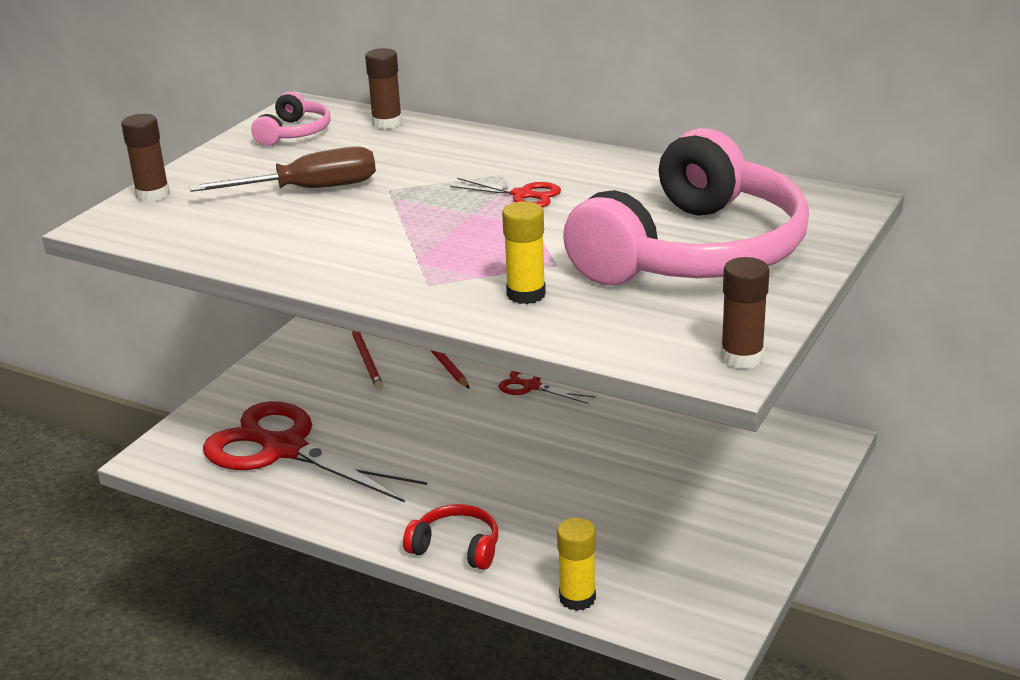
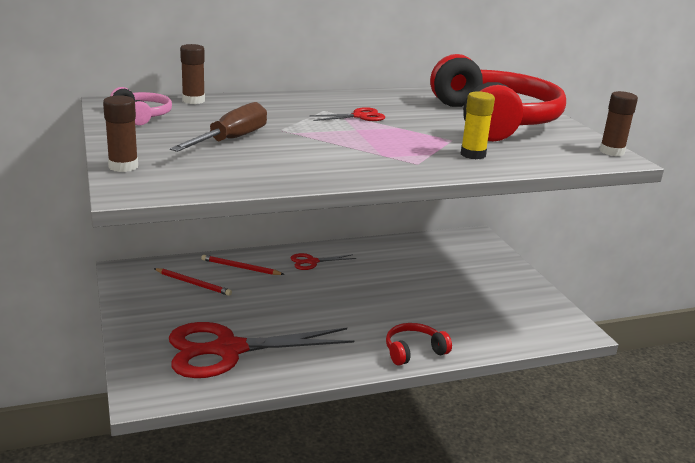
camera: 50 degrees left, 5 degrees down
yellow glue stick [557,518,596,611] -> none
pink headphones [563,128,809,285] -> red headphones [430,54,566,142]

